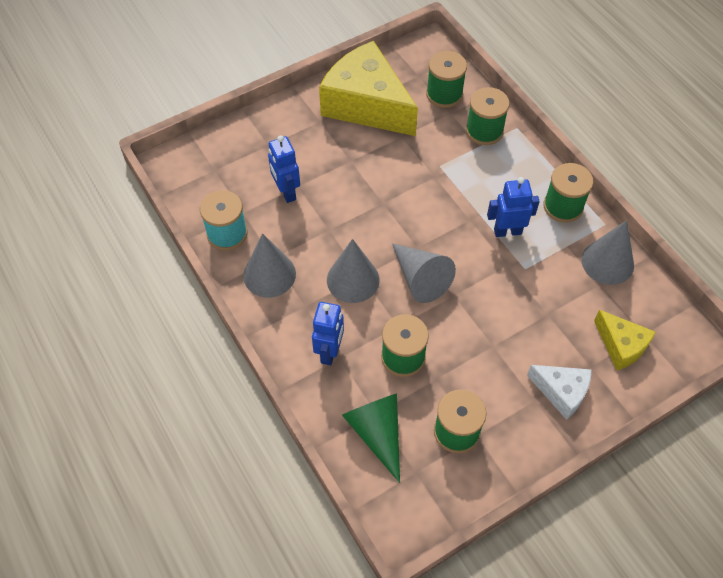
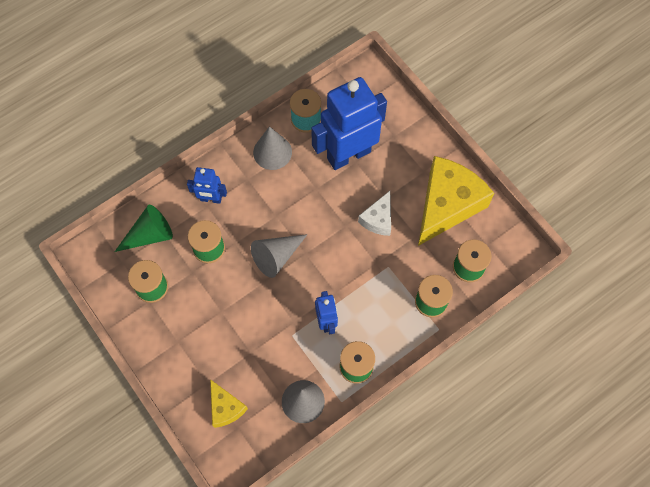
camera: 85 degrees right, 10 degrees up
blue robot [268,135,300,203] -> blue robot [311,77,387,170], size x2.09
grey cone [327,239,380,303] -> none
white cheese [527,365,591,420] -> white cheese moved to [358,191,391,236]
yellow cheese [594,310,656,371] -> yellow cheese turned 75 degrees counterclockwise [210,379,248,428]

